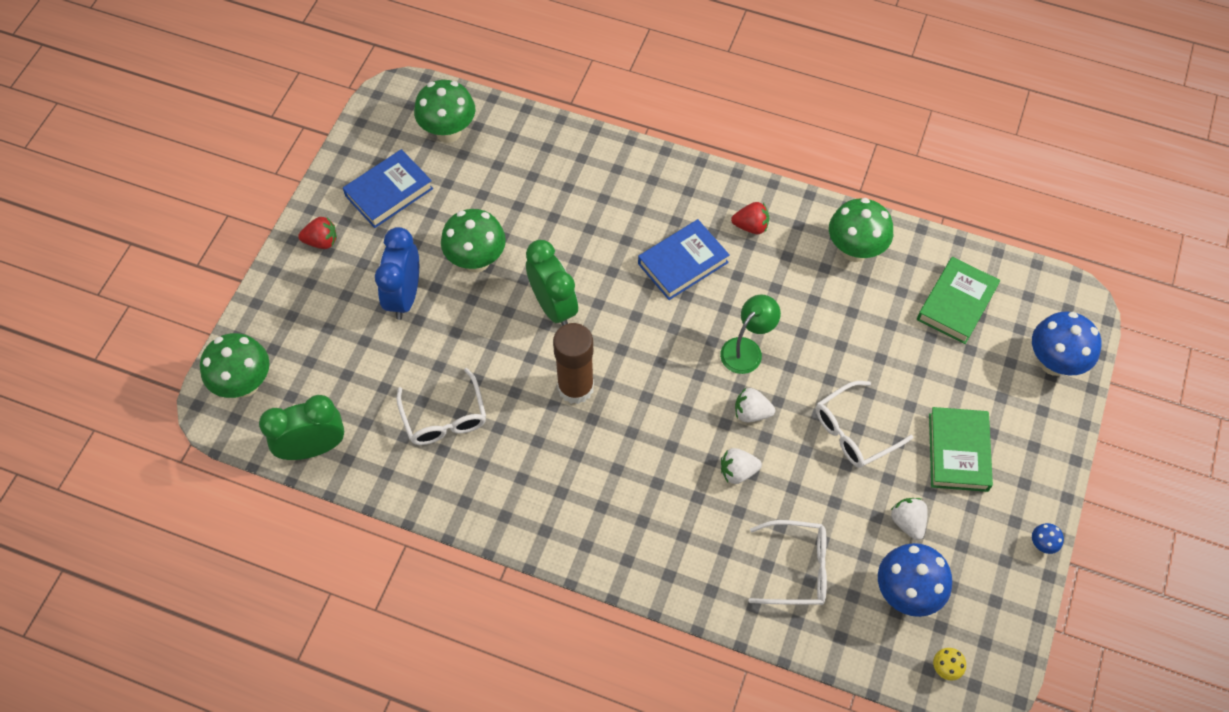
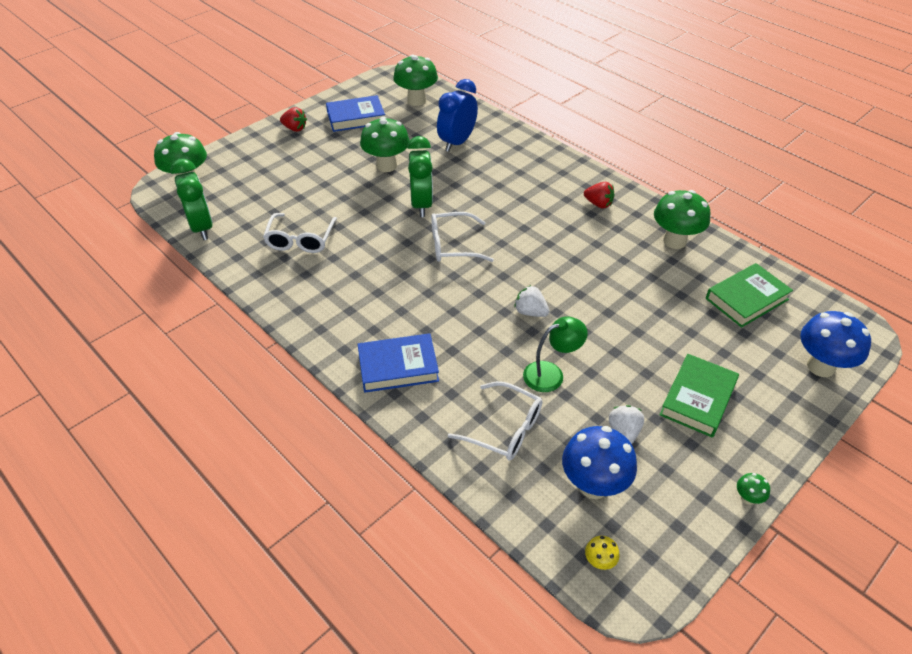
camera: 25 degrees right, 15 degrees down
green clock [259,395,344,460] -> green clock turned 60 degrees clockwise [171,159,213,240]
blue clock [375,227,419,320] -> blue clock moved to [437,79,478,152]
brown glue stick [553,323,594,404] -> none
blue book [638,219,729,300] -> blue book moved to [358,333,439,393]
green lamp [720,295,781,374] -> green lamp moved to [523,316,588,392]
white strawberry [721,448,762,484] -> none
white glasses [816,381,913,468] -> white glasses moved to [431,212,494,262]
blue mushroom [1032,523,1064,554] -> green mushroom [737,473,770,505]

